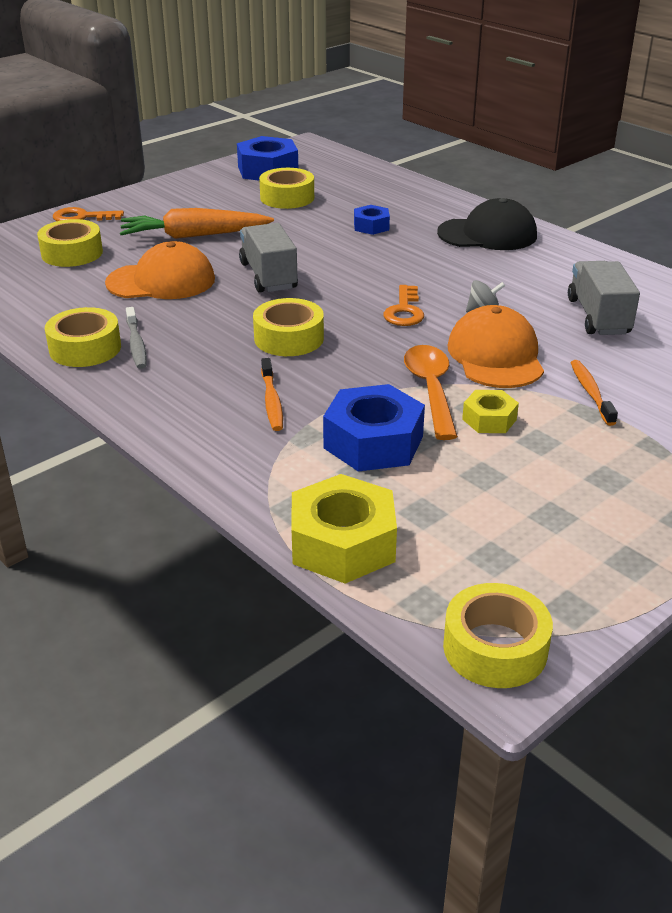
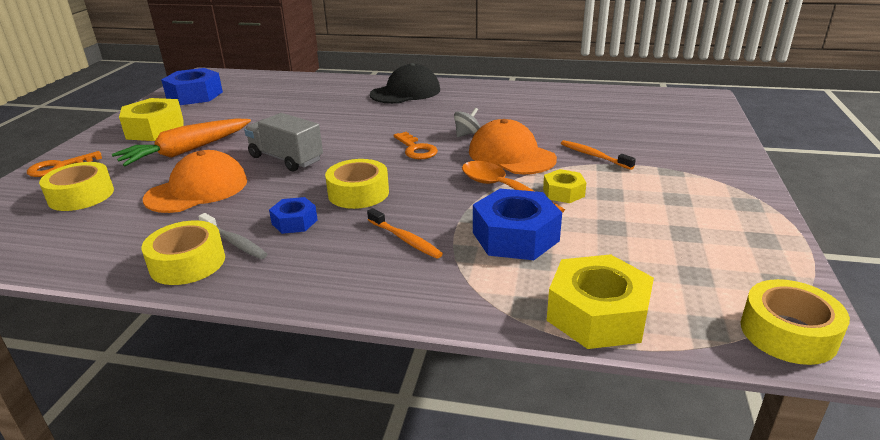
camera: 35 degrees left, 5 degrees down
yellow tape [259,168,314,209] -> none
blue nut [354,205,390,235] -> blue nut moved to [269,197,318,234]
grey truck [568,261,640,335] -> none
none -> yellow nut [119,98,184,141]

